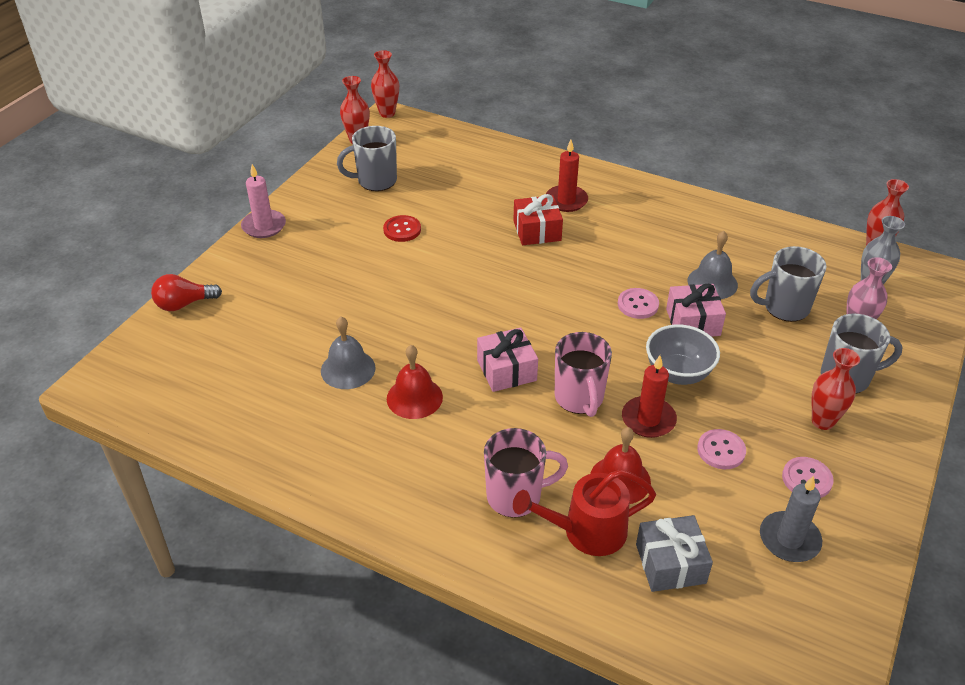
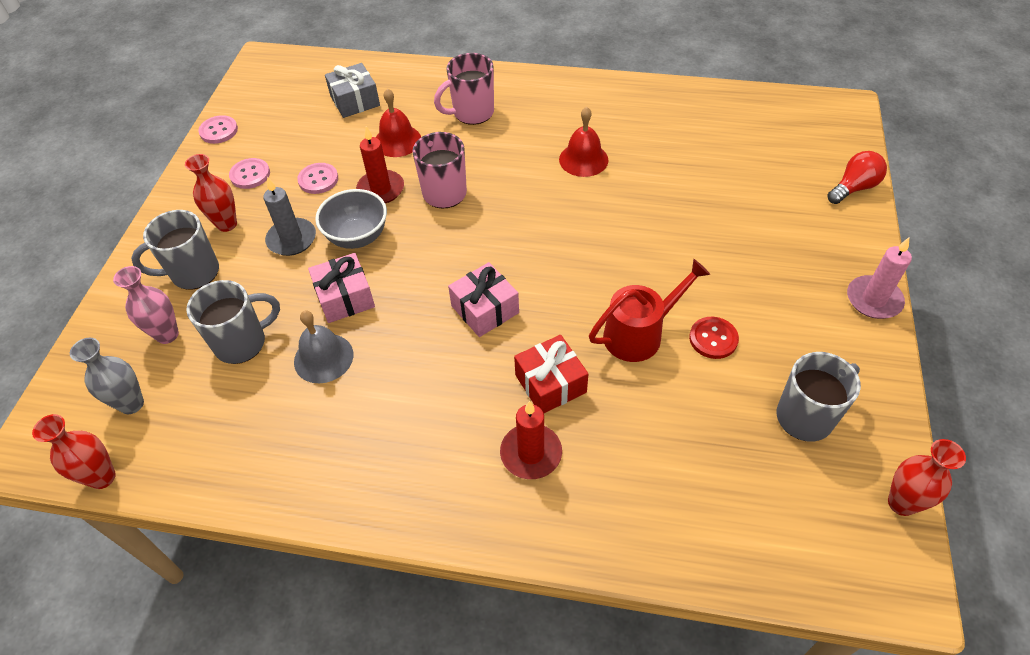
camera: 165 degrees right, 10 degrees up
grey bell [321,317,376,389] -> none
red vase [371,50,399,118] -> none
pink gift [477,327,538,392] -> pink gift moved to [448,262,519,337]
red watering can [513,470,656,556] -> red watering can moved to [589,259,710,362]
pink button [618,288,659,319] -> pink button moved to [198,115,238,144]
grey candle [760,476,822,562] -> grey candle moved to [263,177,316,256]

